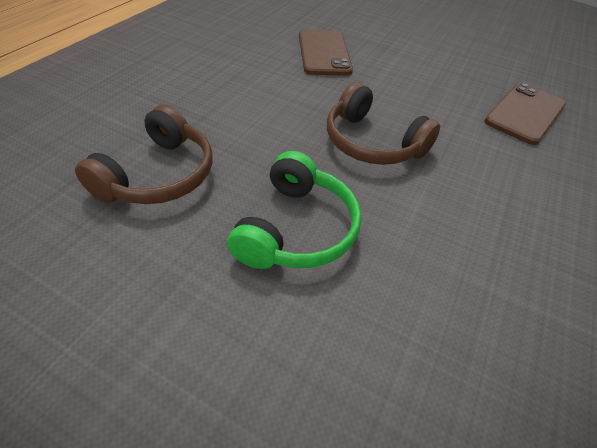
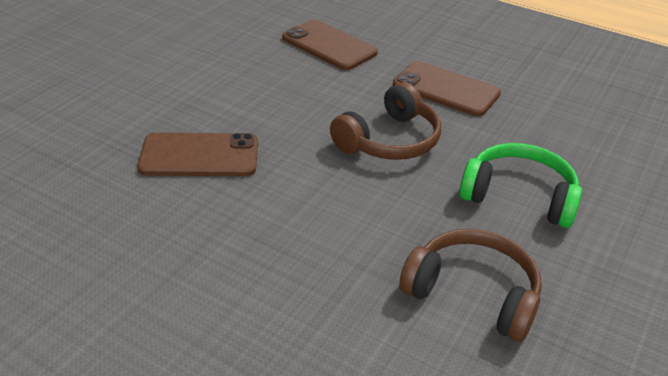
camera: 85 degrees left, 10 degrees down
none -> brown phone [393,61,501,116]

